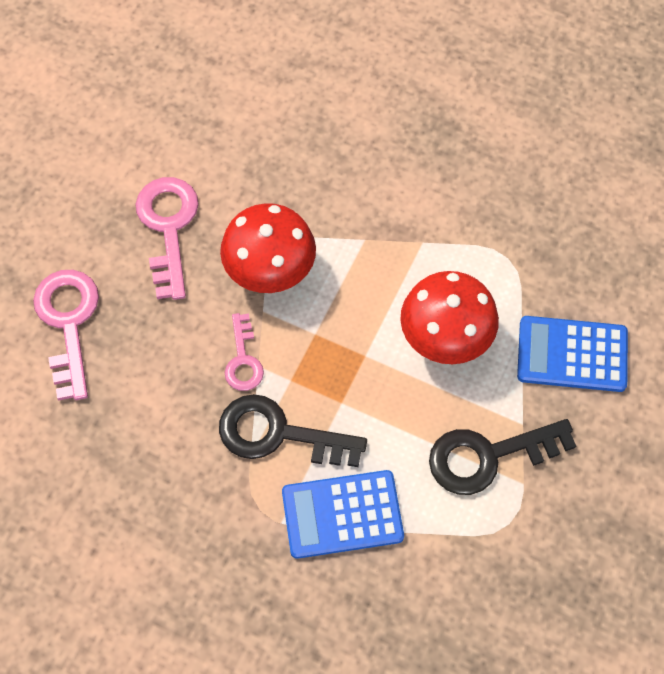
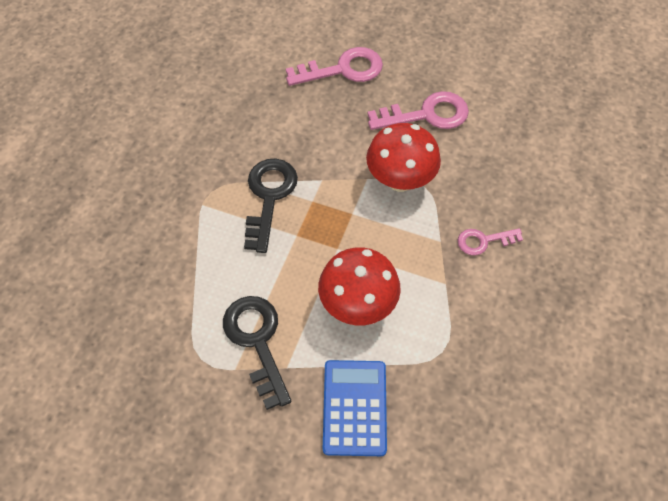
camera: 85 degrees right, 5 degrees down
pink key [225,313,264,391] -> pink key moved to [457,228,523,255]
blue calculator [282,470,404,559] -> none

